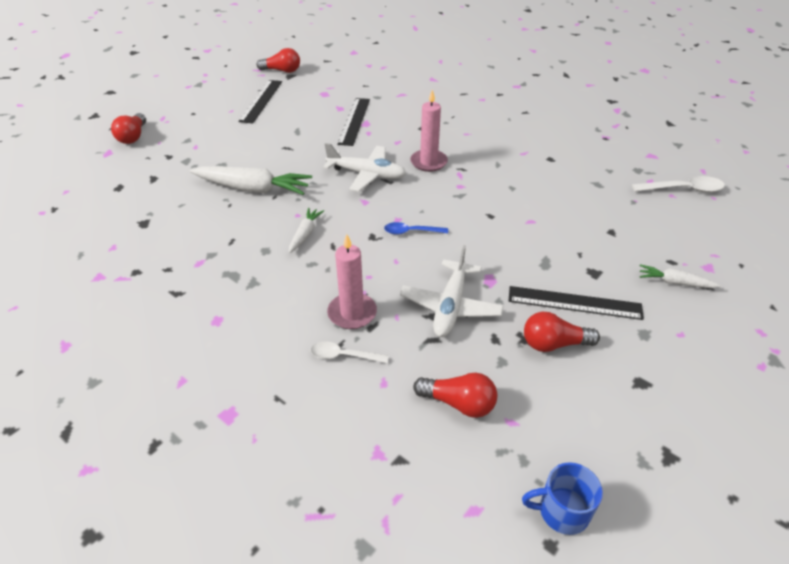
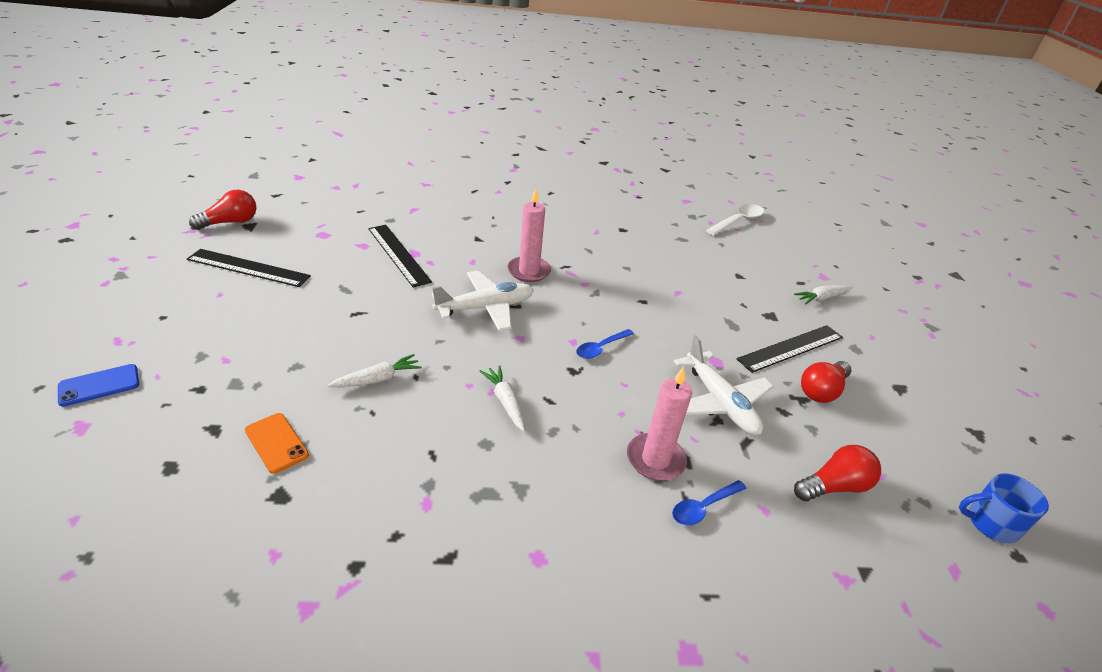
camera: 45 degrees left, 5 degrees down
red light bulb [111,113,146,144] -> blue phone [58,364,139,407]
white carrot [190,166,312,195] -> white carrot [327,354,422,387], size x0.52
black ruler [238,80,282,123] -> black ruler turned 45 degrees counterclockwise [187,249,311,287]
white spoon [311,341,389,363] -> blue spoon [672,480,747,525]
blue mug [522,462,603,535] -> blue mug turned 45 degrees clockwise [959,473,1049,543]
none -> orange phone [245,413,309,474]

